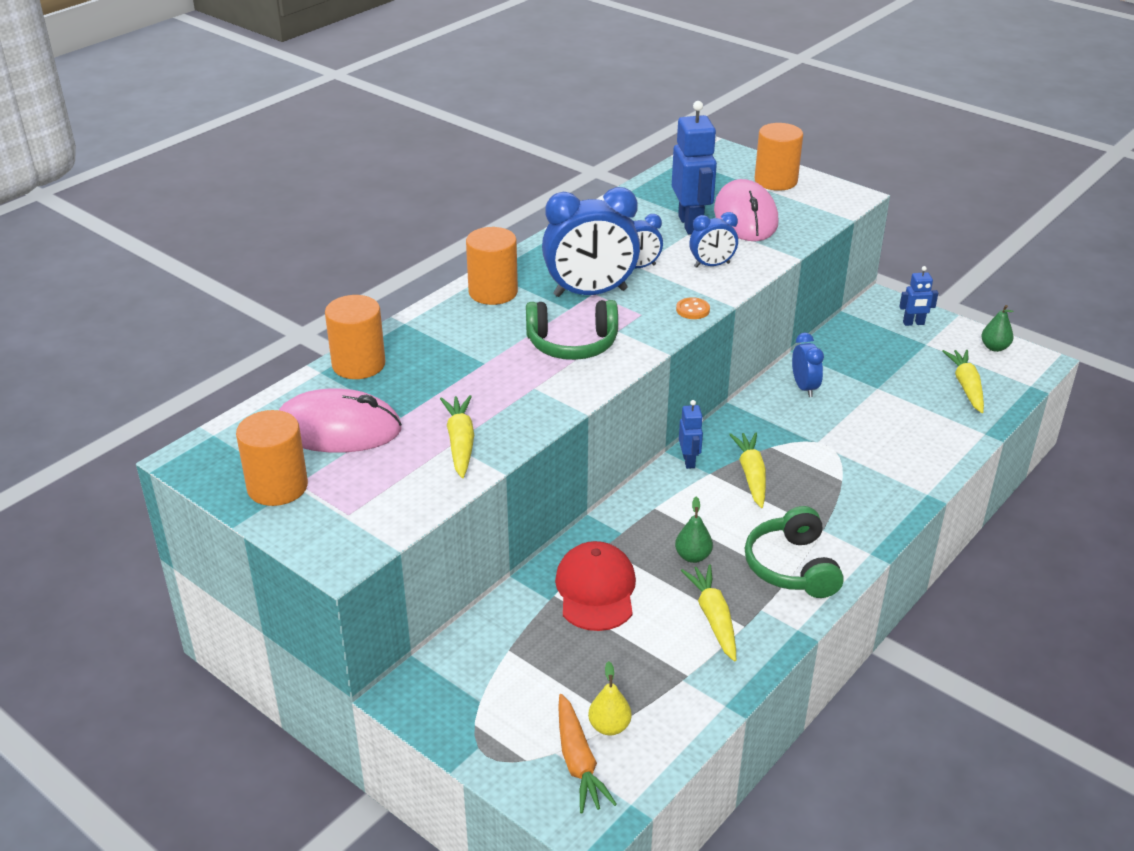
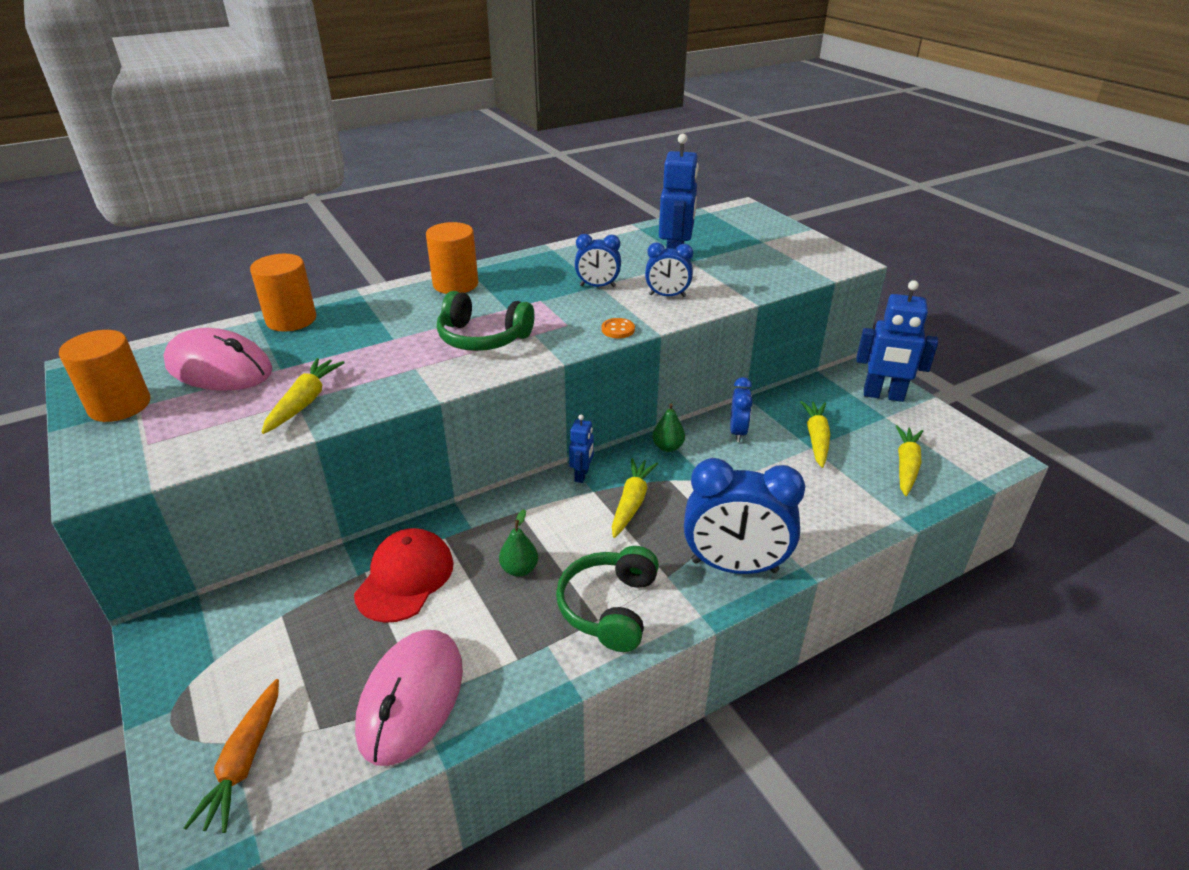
camera: 20 degrees right, 0 degrees up
blue clock [542,187,640,297] -> blue clock moved to [684,458,805,574]
yellow pear [588,661,632,735] -> none
yellow carrot [681,564,736,661] -> yellow carrot moved to [800,401,830,468]
pink mouse [714,179,778,241] -> pink mouse moved to [355,630,463,766]
orange cylinder [755,123,803,191] -> none
blue robot [899,266,938,326] -> blue robot [856,280,939,402], size x1.92
green pear [981,305,1014,352] -> green pear moved to [652,404,685,452]

